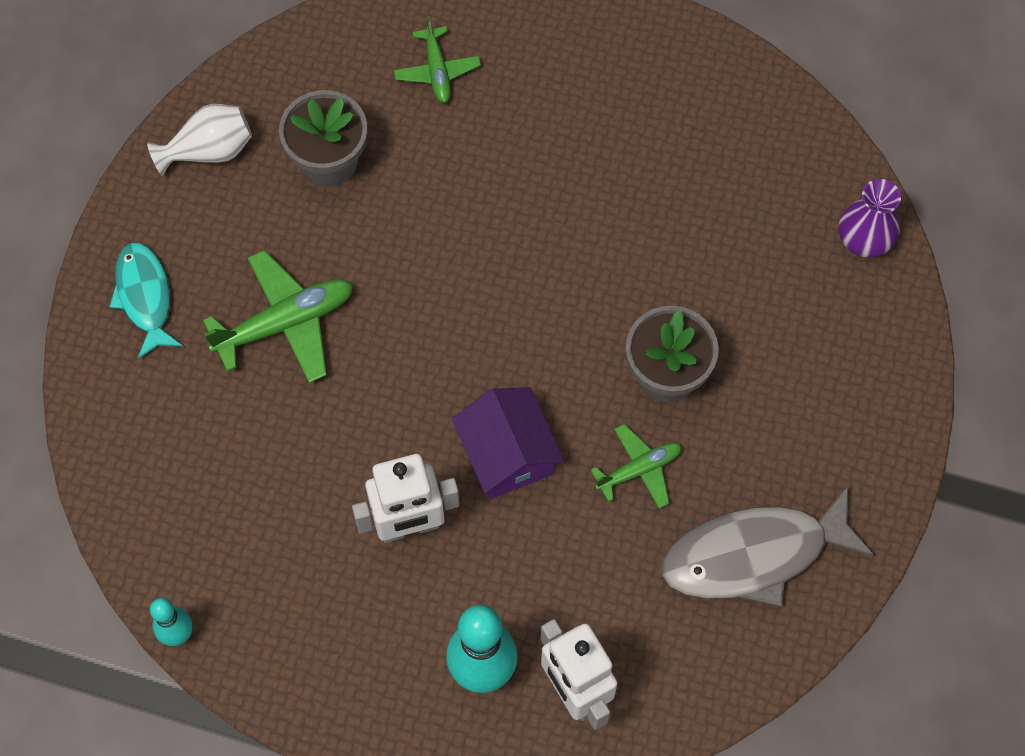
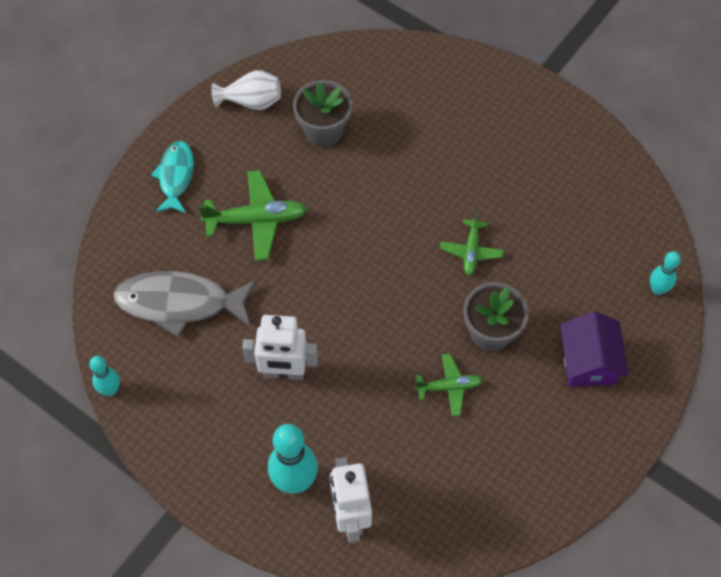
camera: 20 degrees right, 5 degrees down
green plane [394,16,481,103] -> green plane moved to [440,212,503,276]
purple house [452,387,564,499] -> purple house moved to [560,311,628,387]
grey fish [662,486,874,607] -> grey fish moved to [113,271,256,337]
purple vase [839,179,901,258] -> turquoise bowling pin [650,251,681,295]

